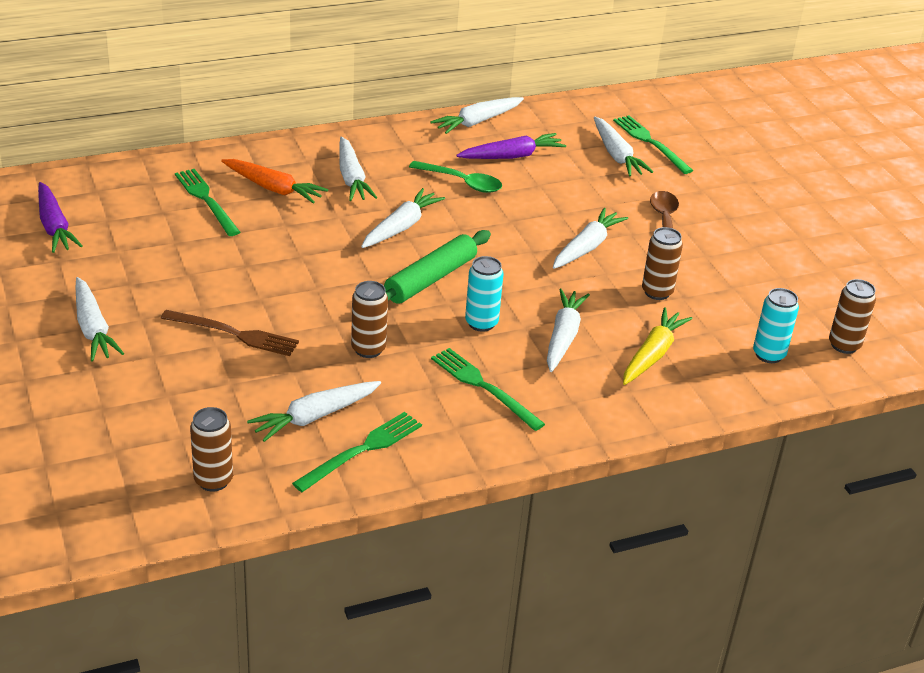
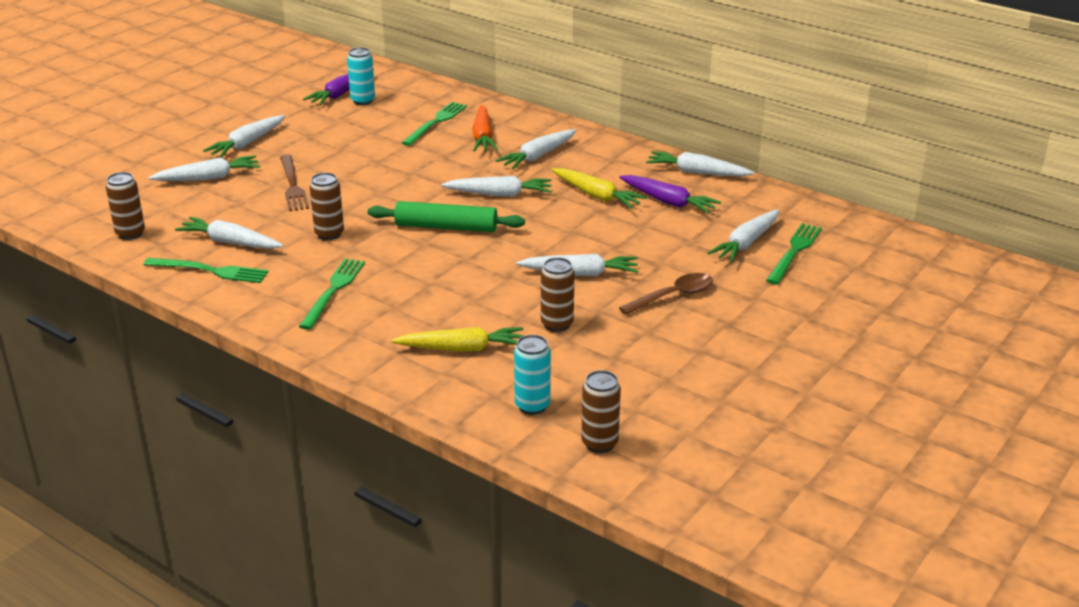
camera: 60 degrees right, 5 degrees down
green spoon [409,161,502,193] -> yellow carrot [551,168,647,209]
turquoise can [465,256,504,332] -> turquoise can moved to [347,47,375,105]
white carrot [547,288,590,372] -> white carrot moved to [149,155,260,181]

